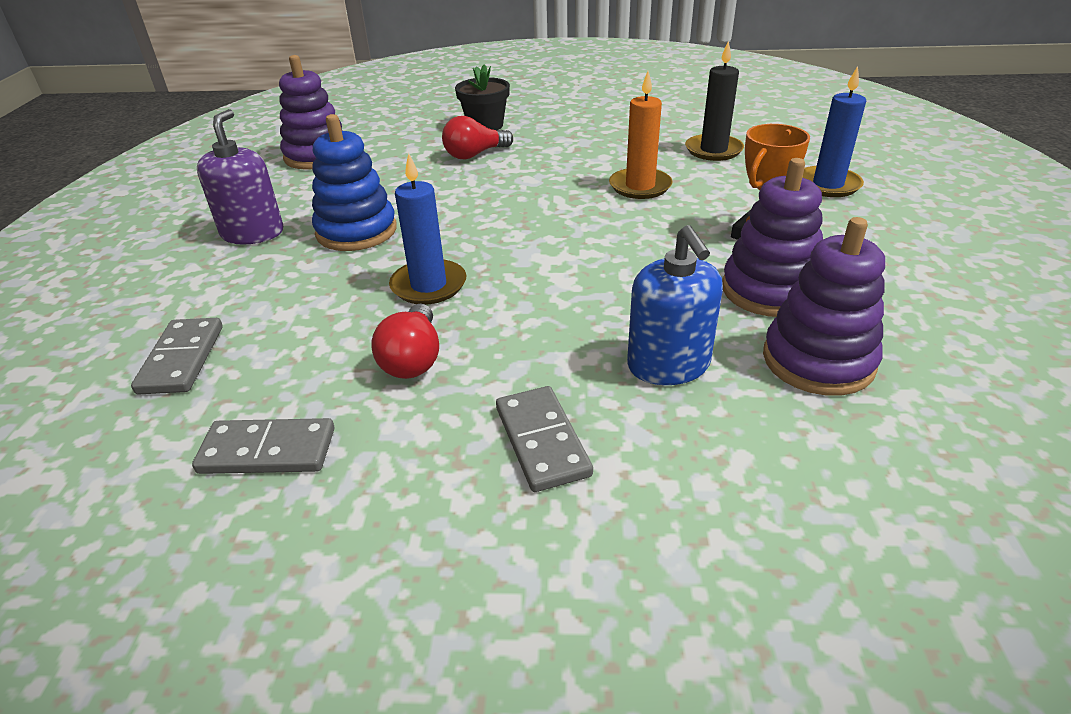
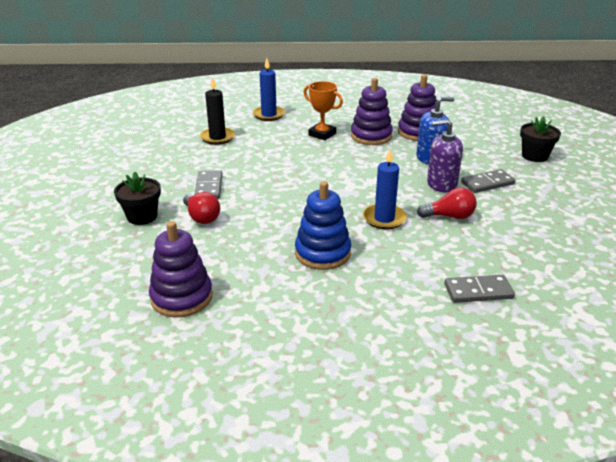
camera: 95 degrees left, 5 degrees down
grey domino [192,418,334,474] -> grey domino moved to [194,170,223,199]
purple soap dispenser [197,109,283,245] -> purple soap dispenser moved to [427,119,463,192]
orange candle [609,71,672,199] -> none
none -> black flower pot [520,116,561,162]

